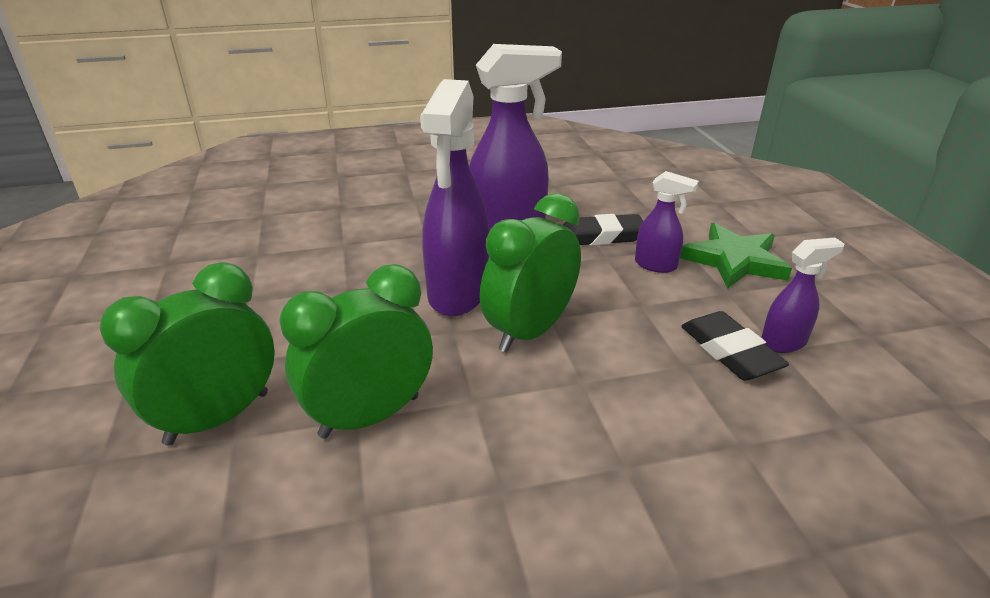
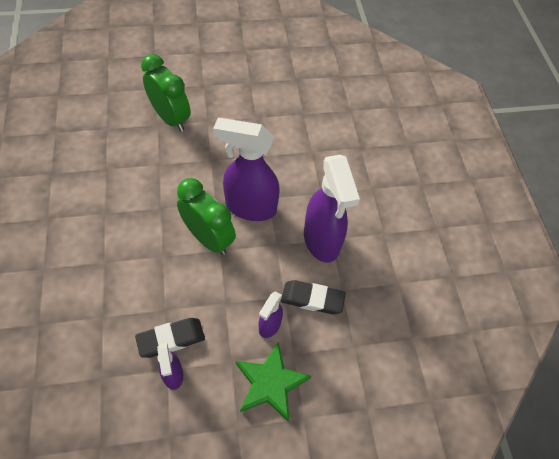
camera: 90 degrees right, 25 degrees up
green clock [280,264,433,439] -> none
black eraser [563,214,643,245] -> black eraser turned 75 degrees counterclockwise [281,280,346,314]

